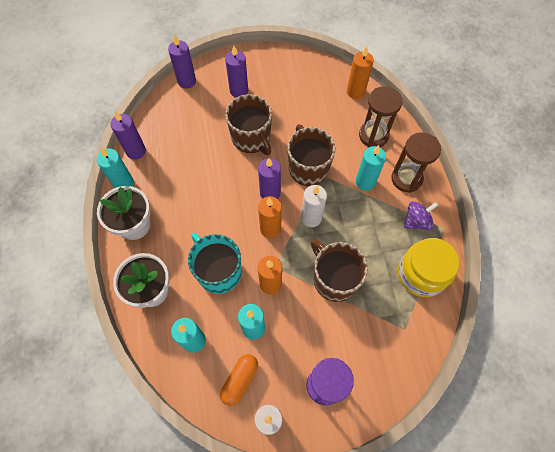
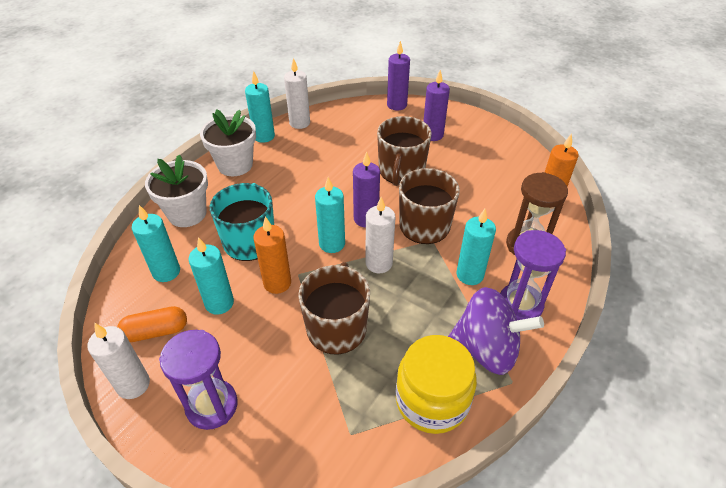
camera: 45 degrees right, 20 degrees down
purple candle [111,111,146,159] -> white candle [284,58,310,129]
orange candle [258,196,282,238] -> turquoise candle [315,177,345,253]
brown hourglass [391,132,441,193] -> purple hourglass [500,230,566,320]
purple spinning top [404,201,439,230] -> purple spinning top [448,287,544,375], size x1.69

